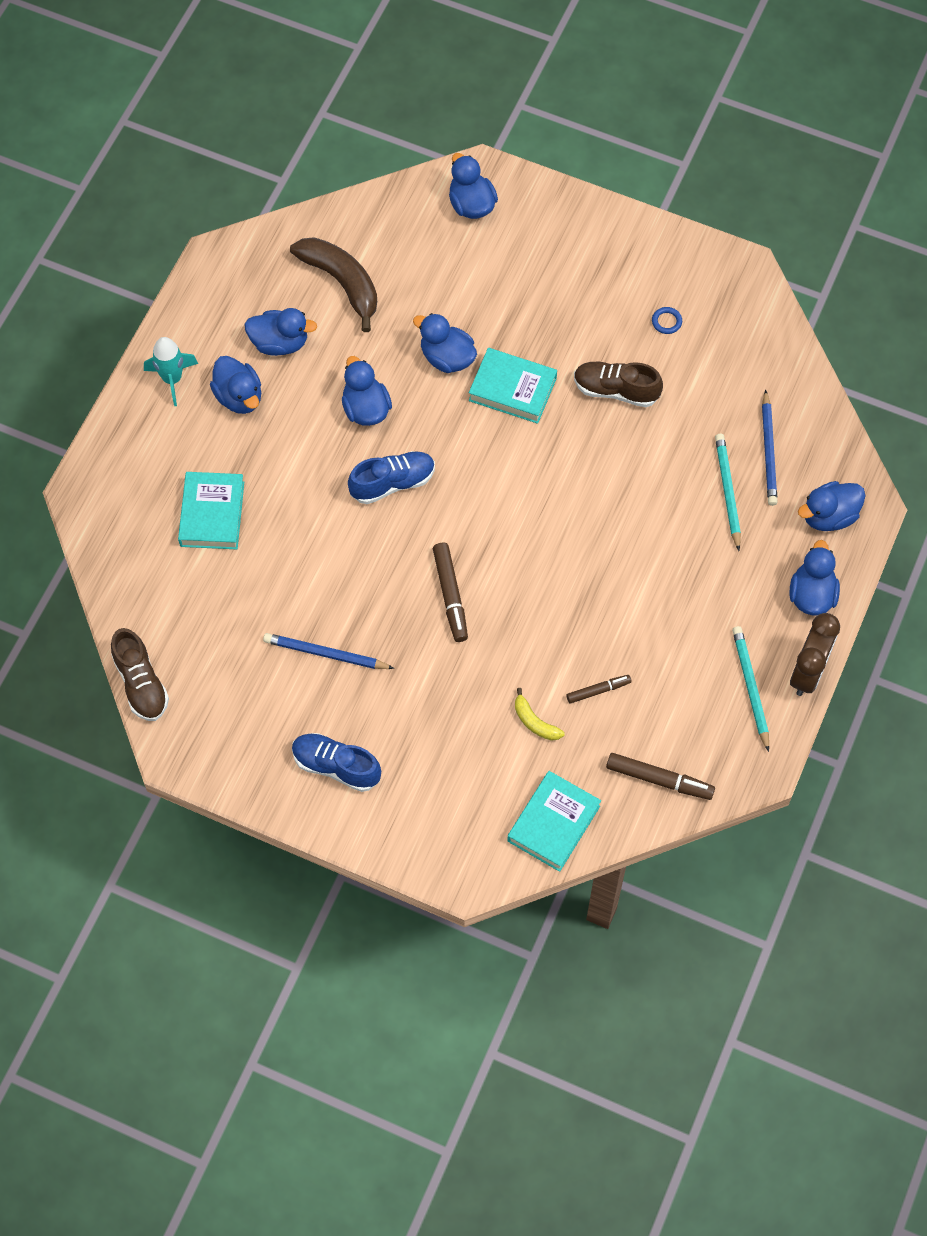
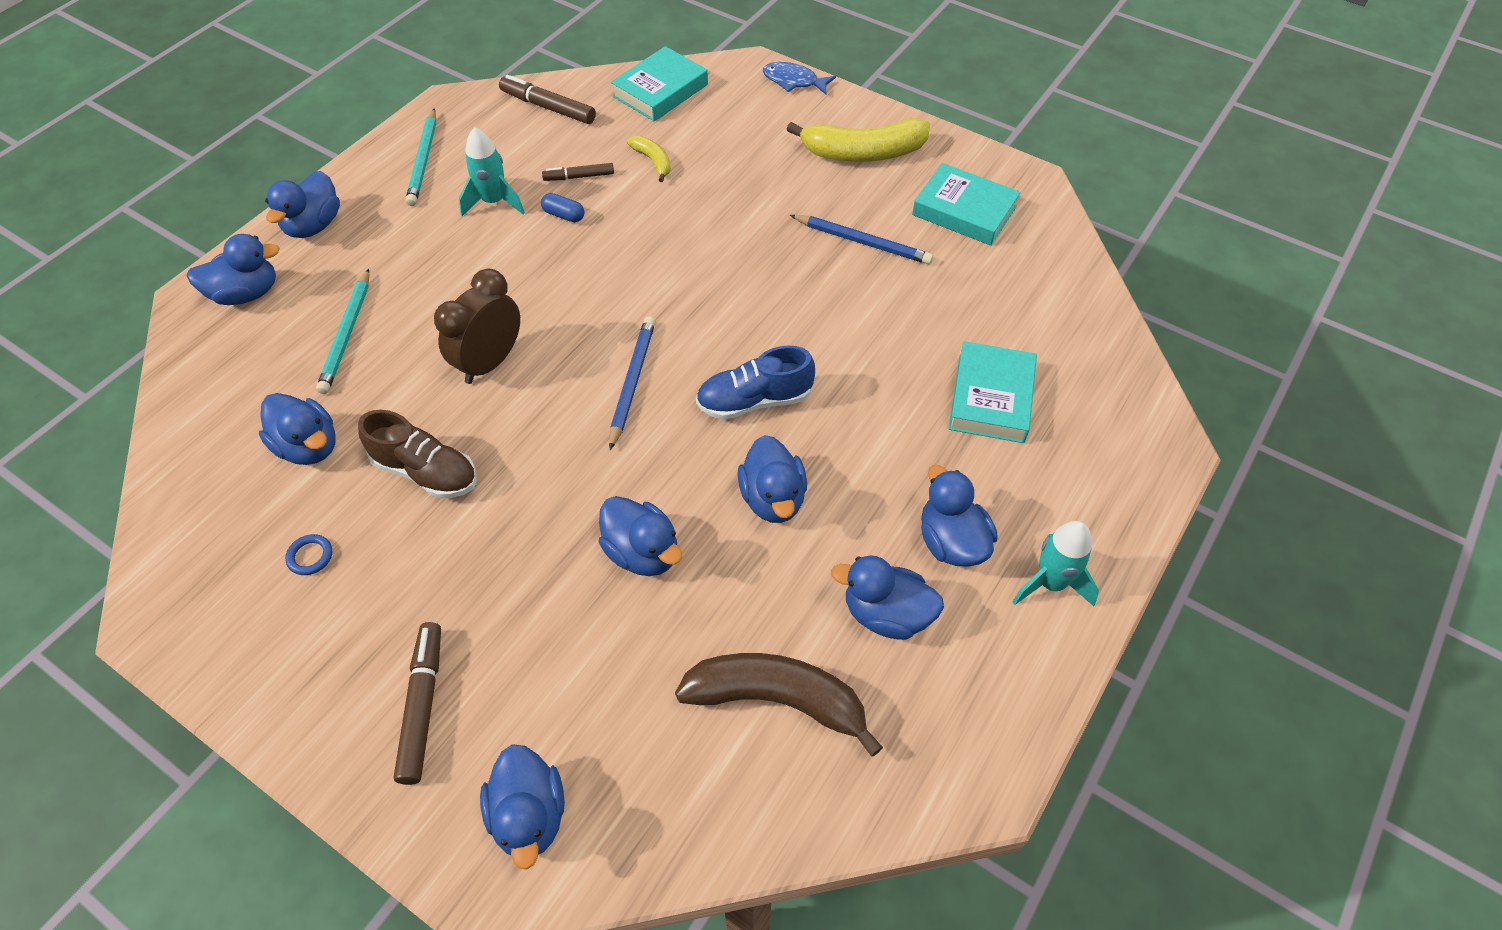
camera: 170 degrees left, 10 degrees down
brown shoe [111,628,169,721] -> none
brown banana [290,237,377,332] -> brown banana turned 135 degrees clockwise [675,653,883,757]
blue shoe [292,733,381,792] -> yellow banana [786,118,930,162]
brown marker [433,542,468,642] -> brown marker moved to [394,622,441,785]
turquoise book [469,348,557,424] -> turquoise book moved to [912,163,1021,246]
blue pencil [762,389,778,506] -> blue pencil moved to [609,316,655,450]
brown clock [790,613,840,696] -> brown clock moved to [434,269,520,384]
none -> blue duck [259,393,336,465]
none -> turquoise rocket [459,127,525,216]
none -> blue capsule [541,193,584,222]
none -> blue fish [763,62,836,95]

